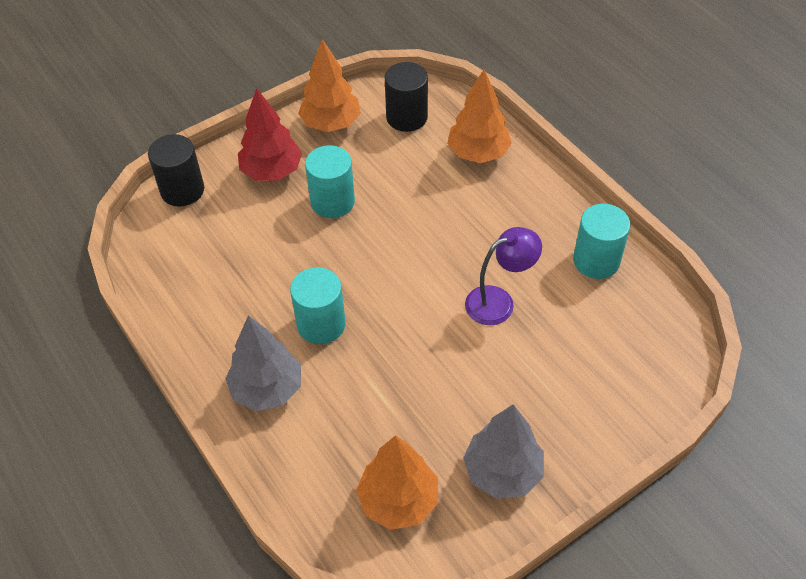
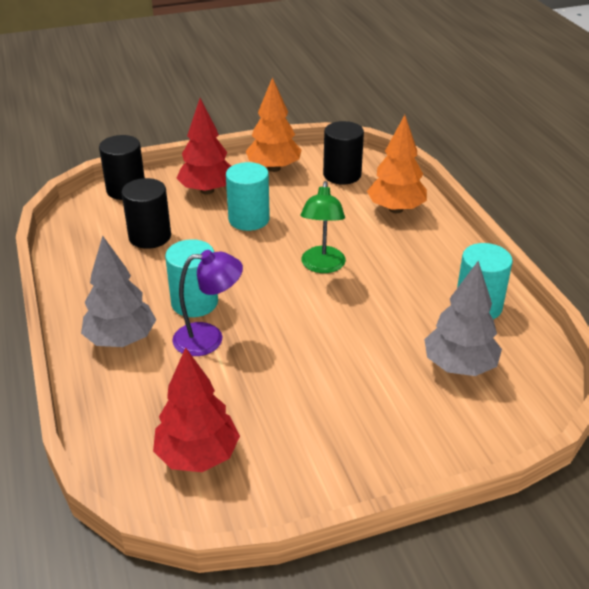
camera: 15 degrees right, 15 degrees down
orange tree [356,435,438,530] -> red tree [153,347,240,472]
grey tree [463,404,544,499] -> grey tree moved to [424,261,502,376]
purple lamp [465,227,542,325] -> purple lamp moved to [172,250,243,356]
none -> black cylinder [122,178,171,249]
none -> green lamp [301,181,346,273]

